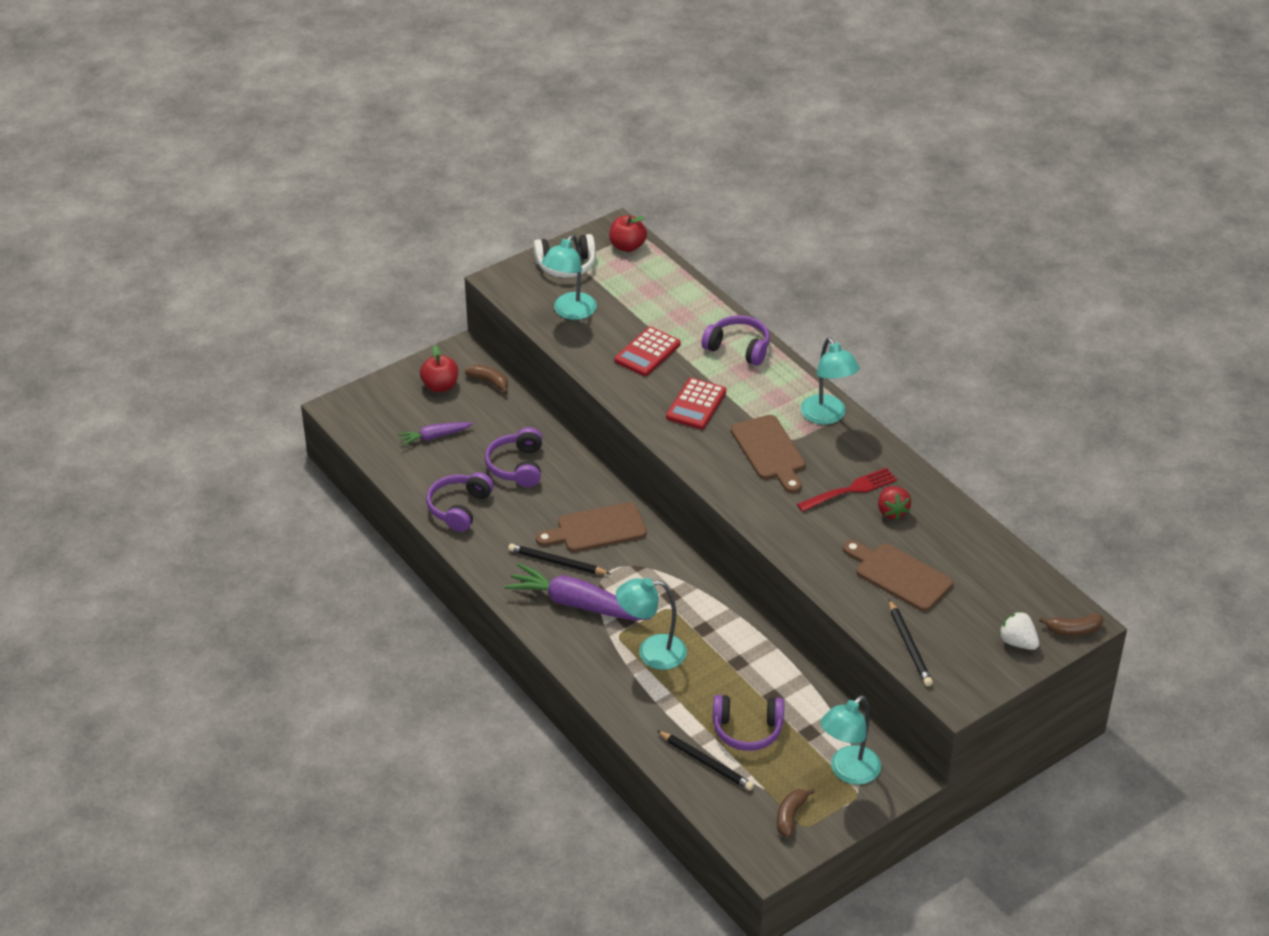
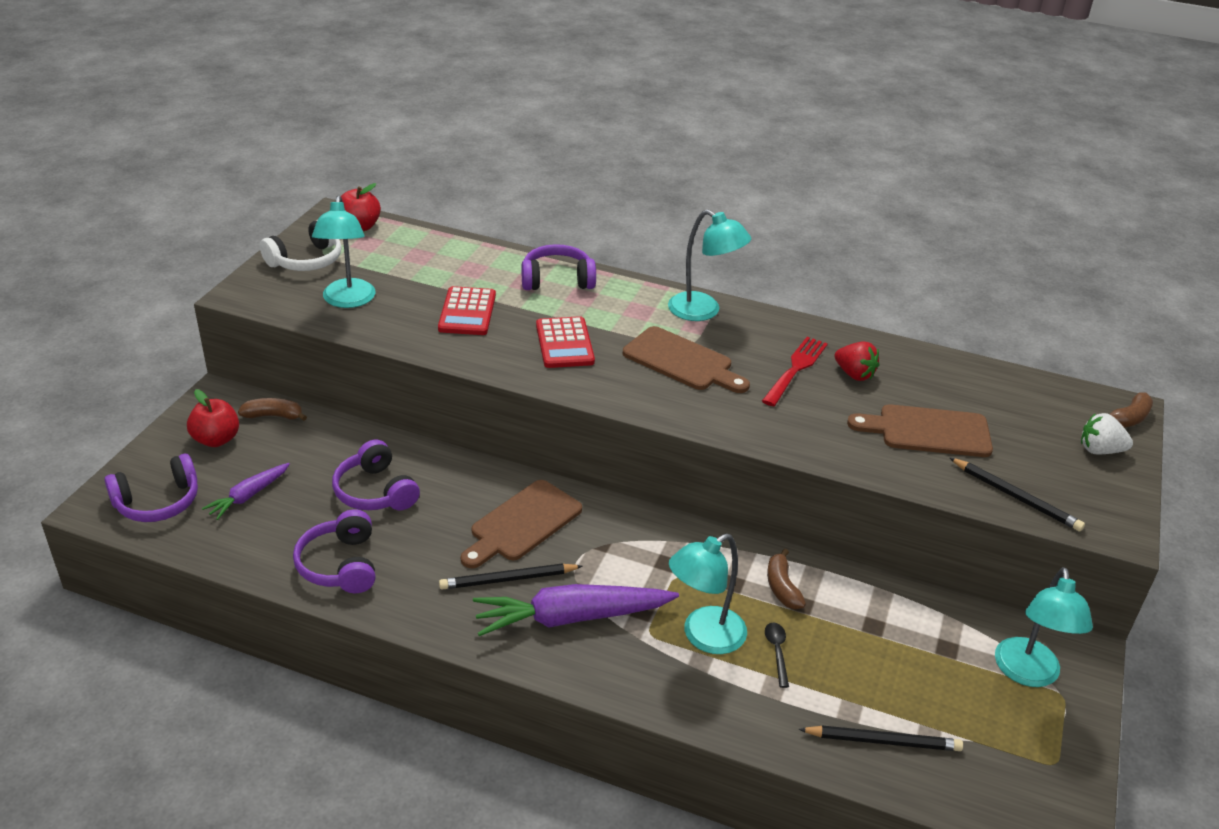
camera: 35 degrees left, 5 degrees down
purple headphones [713,695,784,751] -> purple headphones moved to [104,454,198,522]
brown banana [777,788,815,837] -> brown banana moved to [767,549,806,609]
none -> black spoon [765,622,789,688]

